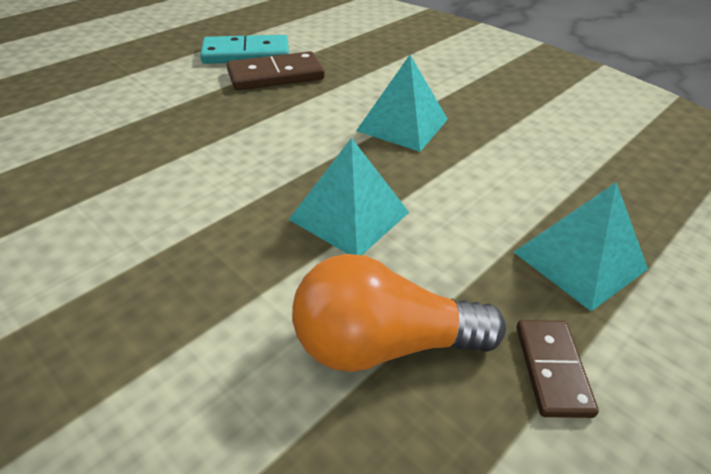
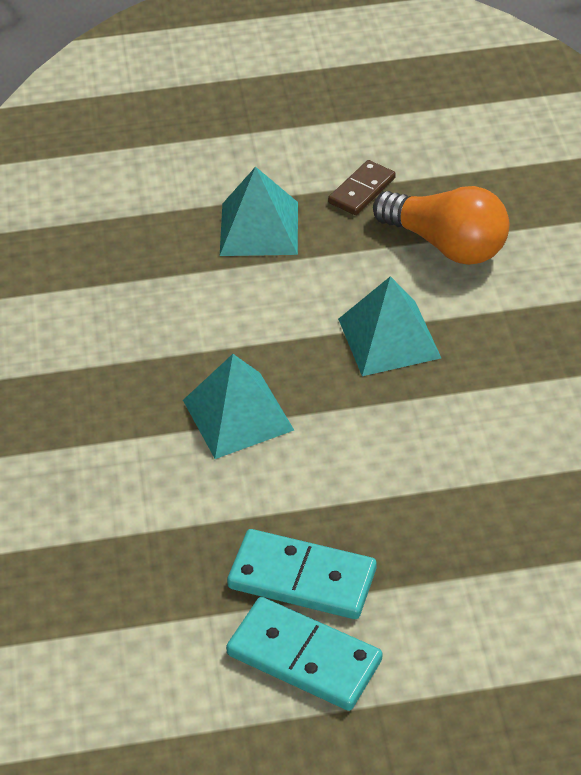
camera: 140 degrees left, 5 degrees up
brown domino [227,51,325,90] -> turquoise domino [227,529,376,619]

